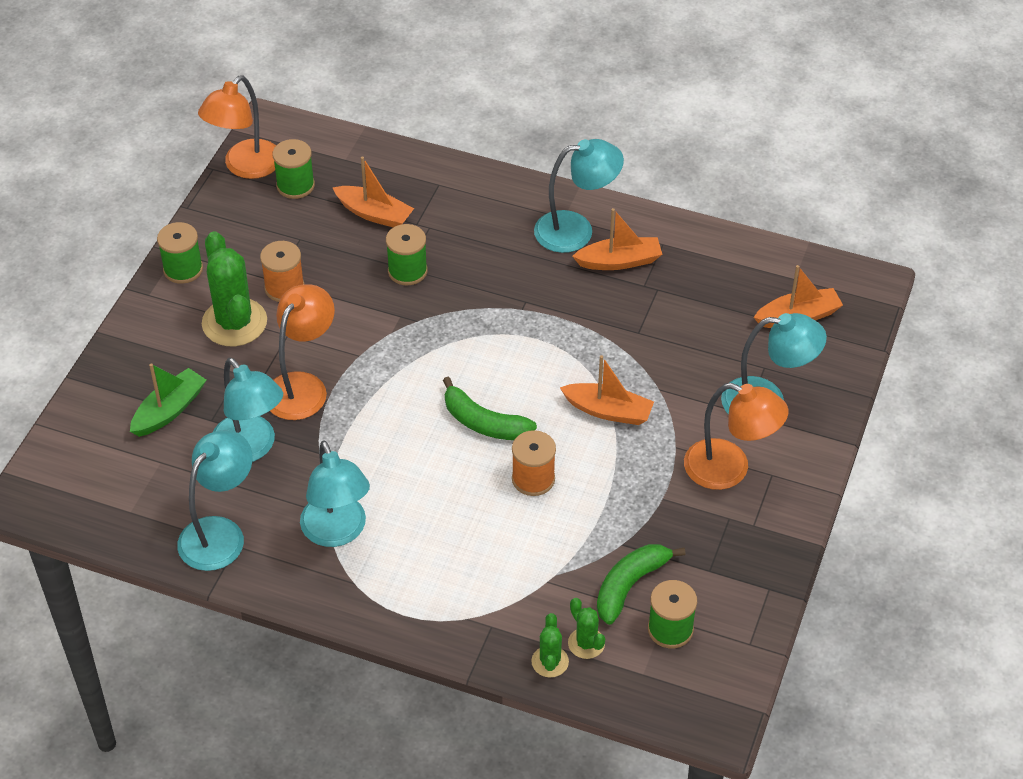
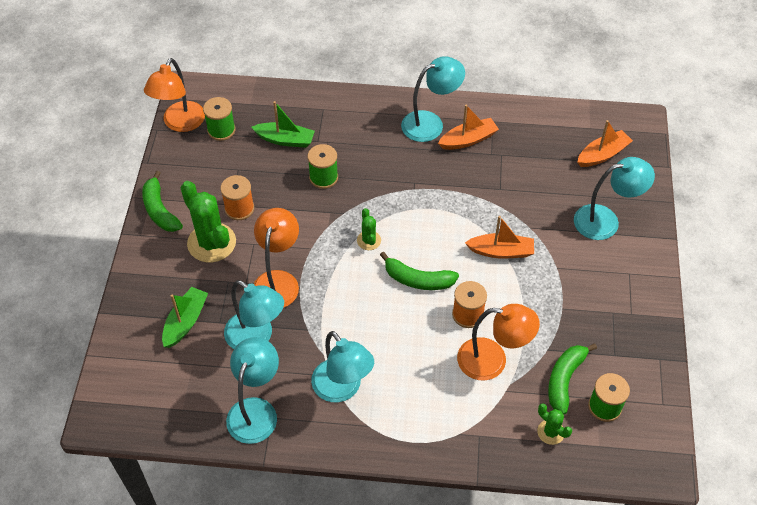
camera: 15 degrees left, 5 degrees up
green spool [157,222,203,284] -> green banana [142,171,183,232]
orange boat [333,156,414,227] -> green boat [251,101,315,148]
green cactus [531,613,569,678] -> green cactus moved to [357,208,381,250]
orange lamp [684,383,788,490] -> orange lamp moved to [457,304,540,380]

